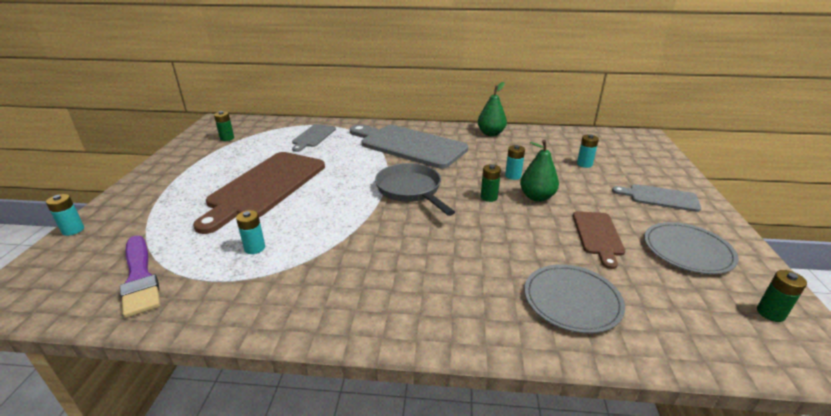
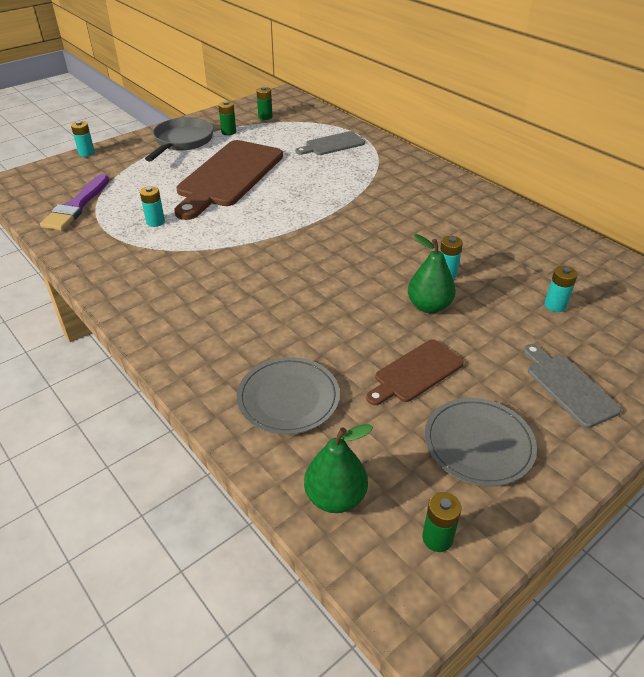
camera: 45 degrees right, 10 degrees up
brown cutting board [193,152,325,234] -> brown cutting board turned 45 degrees counterclockwise [175,140,283,220]
grey cutting board [350,125,468,168] -> none
grey pan [375,163,455,216] -> grey pan moved to [145,117,214,161]
green pear [478,82,507,136] -> green pear moved to [304,424,373,513]
green battery [481,164,501,202] -> green battery moved to [218,101,236,135]

